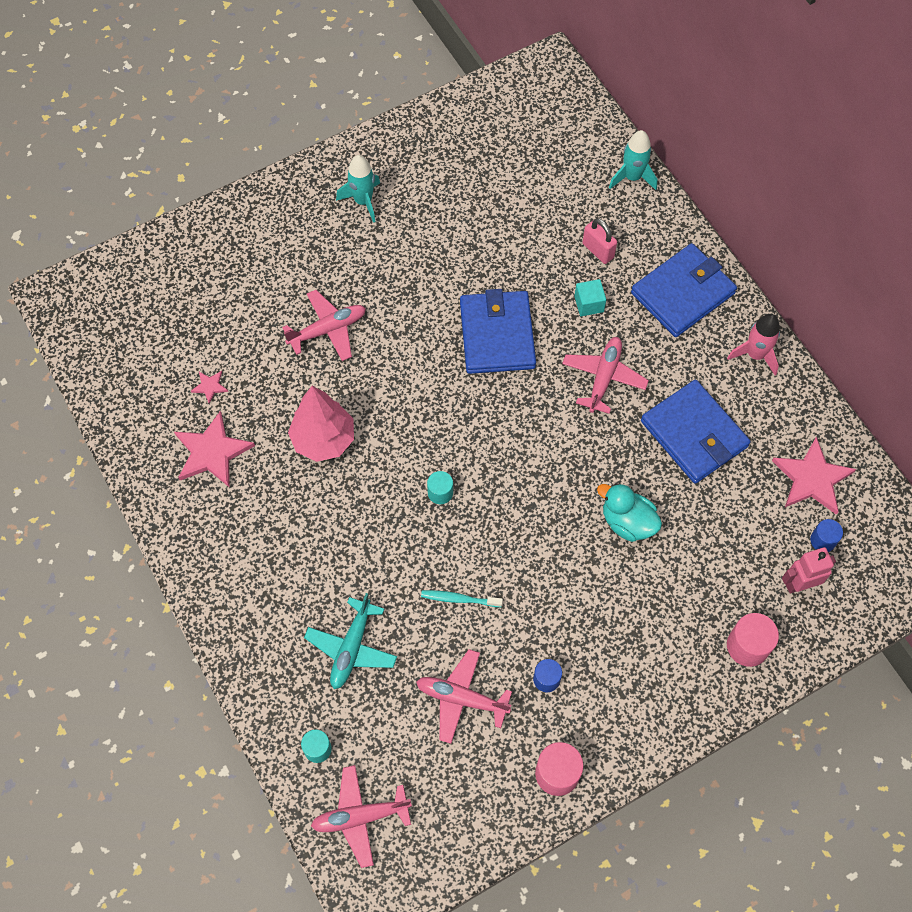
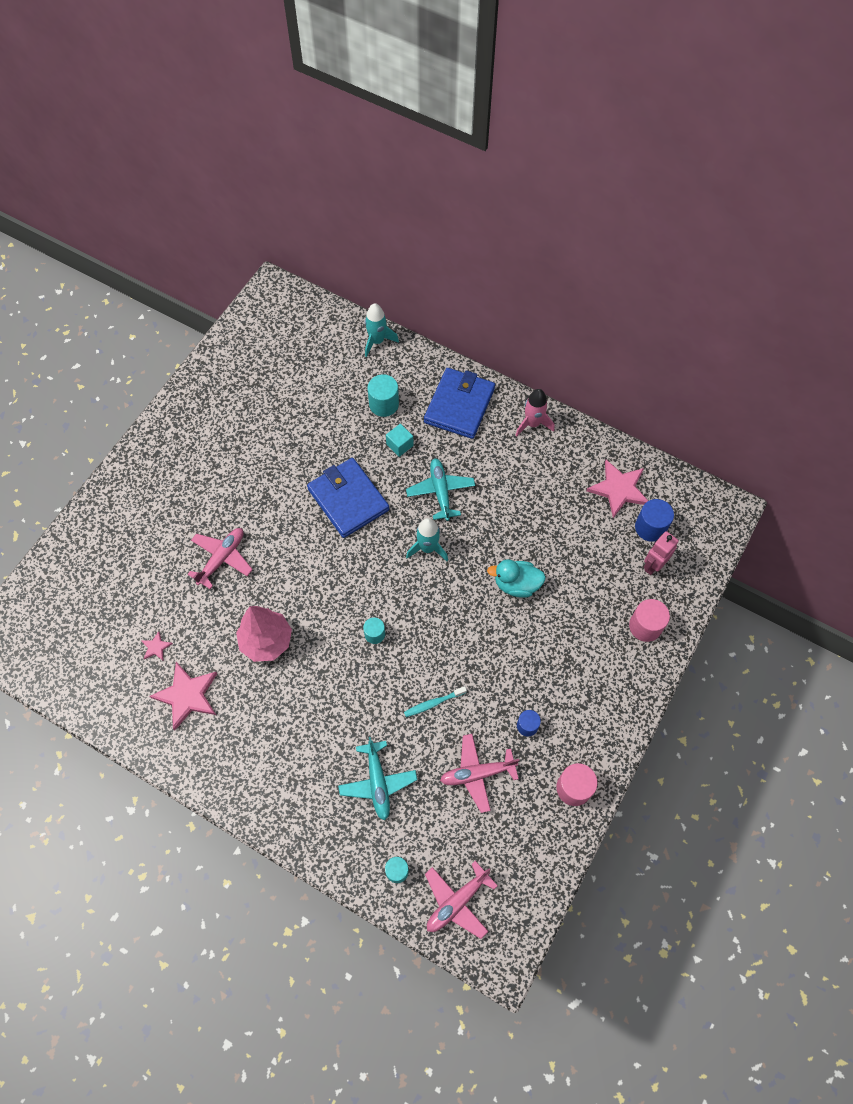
camera: 30 degrees left, 0 degrees up
turquoise rocket [336,155,380,223] -> turquoise rocket moved to [406,518,448,561]
pink plane [562,337,649,414] -> turquoise plane [406,458,475,521]
pink padlock [582,218,617,264] -> turquoise cylinder [367,374,399,417]
blue wallet [641,380,751,484] -> none
blue cylinder [810,519,843,552] -> blue cylinder [635,499,674,542], size x1.59

